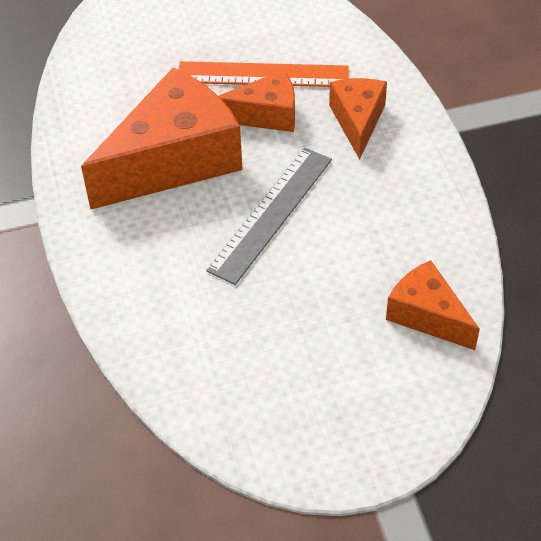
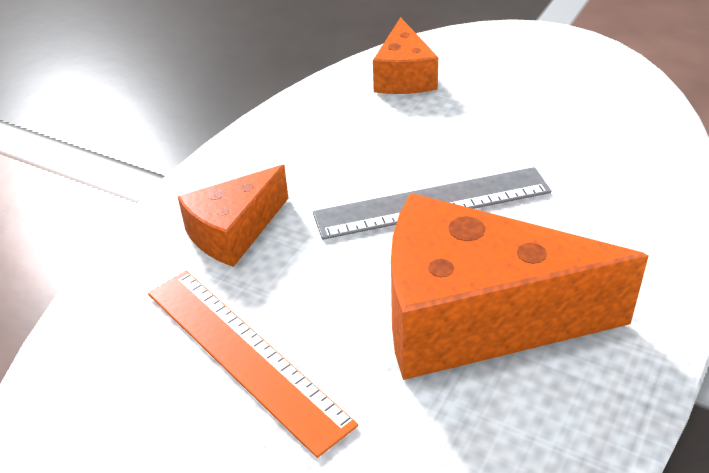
camera: 135 degrees left, 10 degrees down
orange cheese [219,70,295,132] -> none

